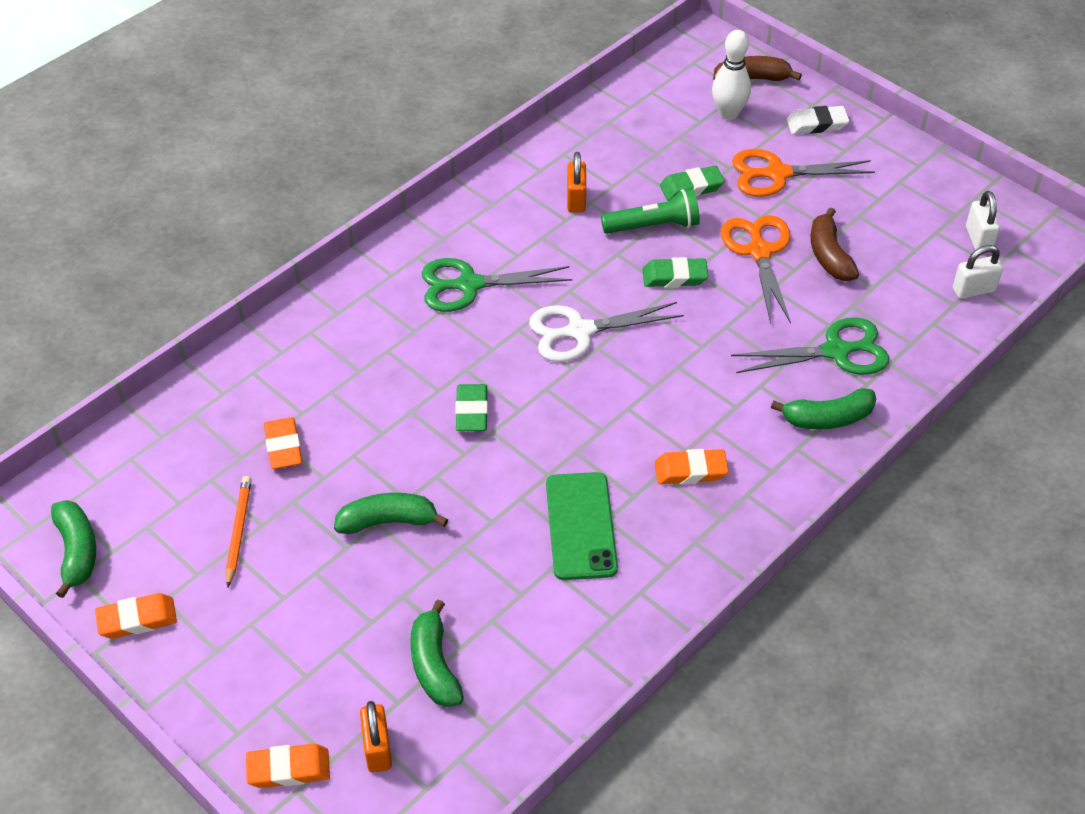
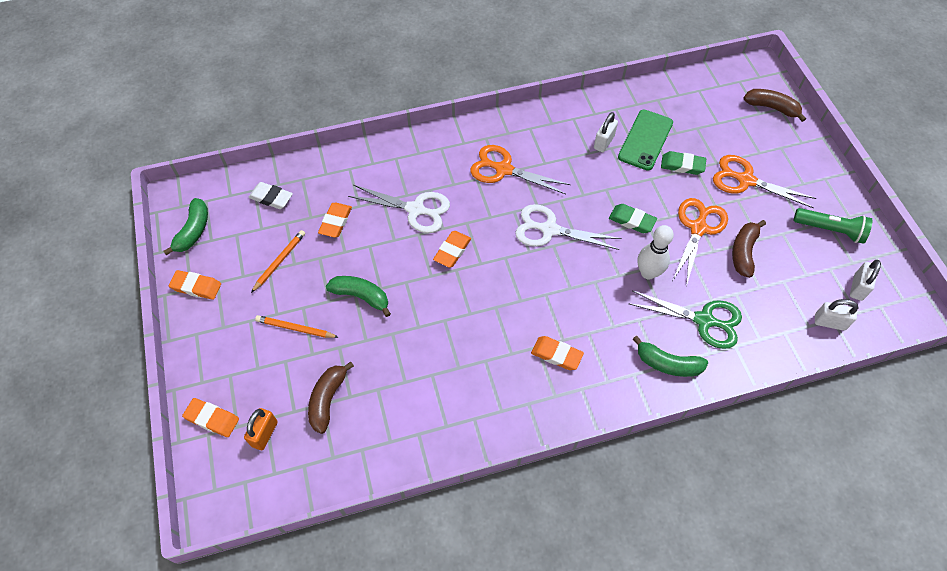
camera: 30 degrees right, 10 degrees up
green banana [410,600,464,707] -> brown banana [308,362,354,434]
green scissors [422,258,572,312] -> orange scissors [470,145,571,194]
green eraser [455,384,488,431] -> orange eraser [433,231,471,268]
green phone [546,472,618,580] -> green phone moved to [618,110,673,171]
orange padlock [567,152,586,212] -> white padlock [594,112,618,152]
green flashlight [601,189,700,234] -> green flashlight moved to [793,208,873,244]
white bowling pin [712,30,751,120] -> white bowling pin moved to [637,225,674,280]
white eraser [787,106,849,134] -> white eraser moved to [248,182,293,209]
none -> orange pencil [255,315,338,338]
none -> white scissors [348,185,450,233]

